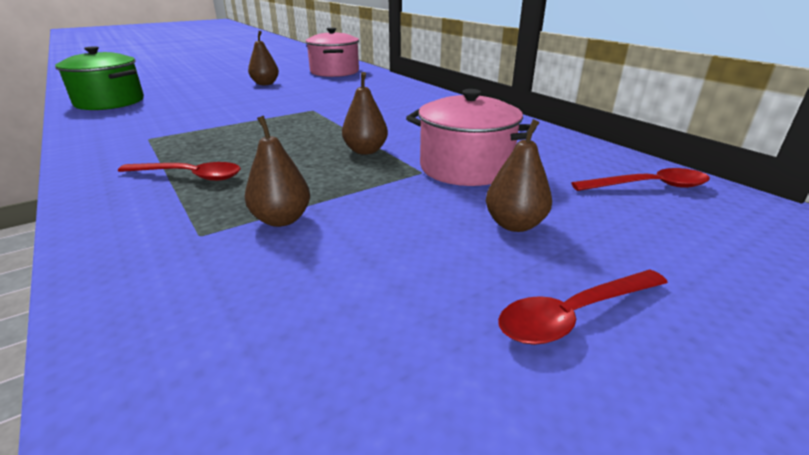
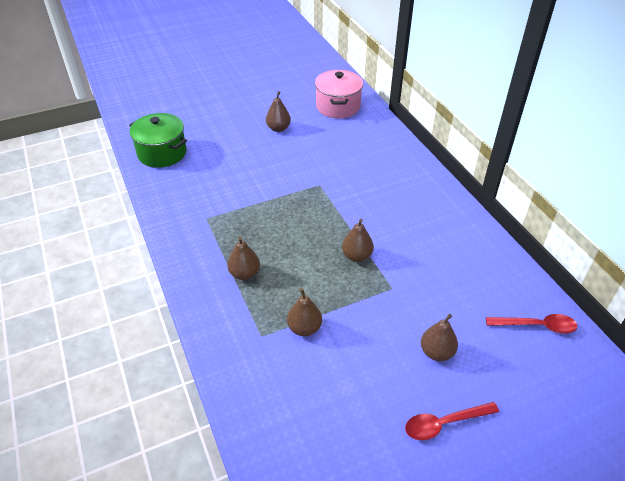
camera: 10 degrees right, 15 degrees up
red spoon [118,162,241,181] -> brown pear [227,237,260,280]
pink pot [406,89,536,186] -> none

